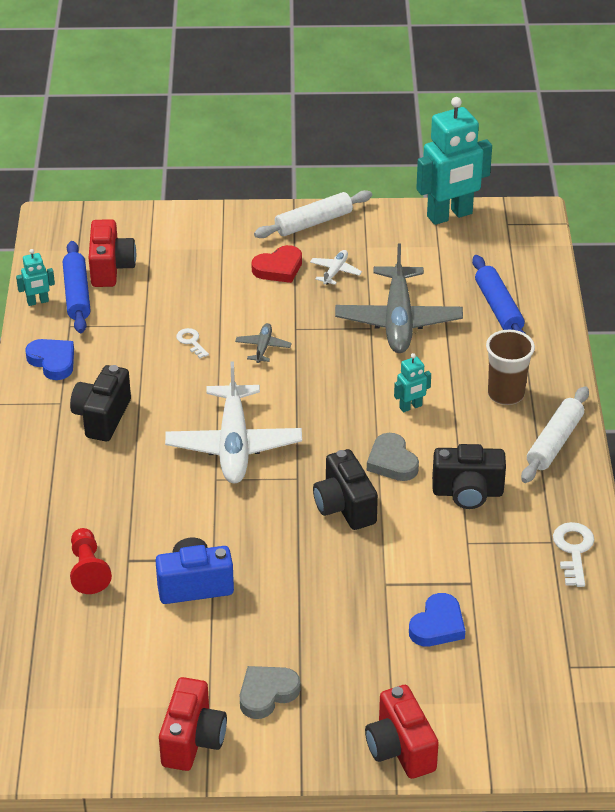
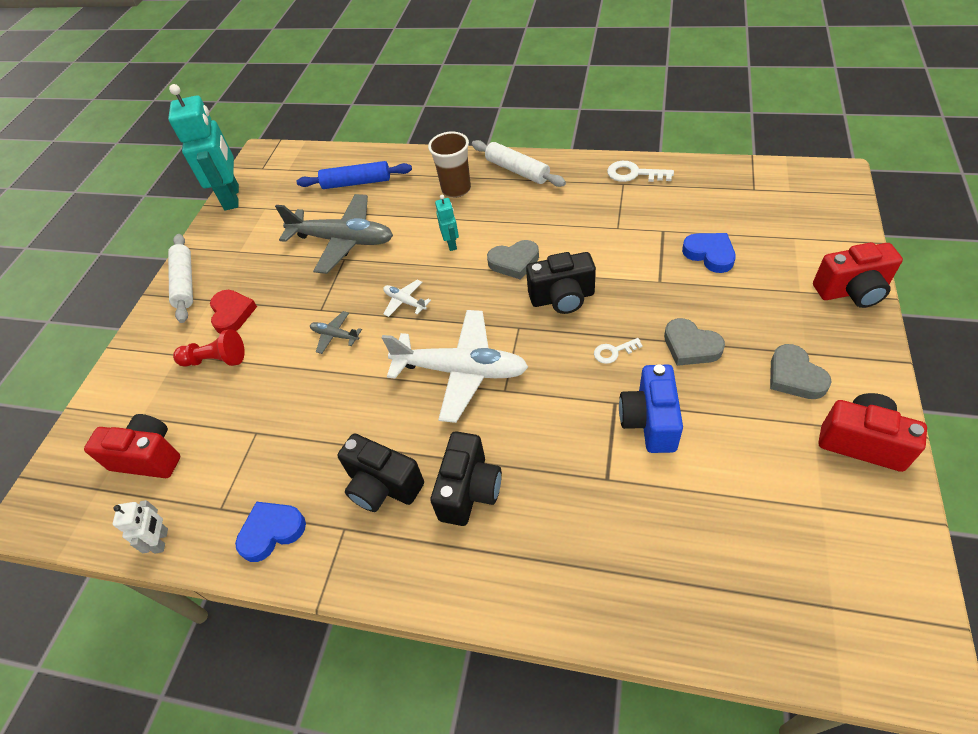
camera: 70 degrees left, 10 degrees up
turquoise robot [16,249,55,306] -> white robot [113,500,168,554]
blue rolling pin [63,241,90,333] -> none
red pawn [70,528,112,594] -> red pawn moved to [173,329,245,367]
white key [176,328,209,358] -> white key moved to [594,338,643,364]
white plane [310,250,362,285] -> white plane moved to [383,279,431,317]
black camera [432,444,506,509] -> black camera moved to [430,431,502,526]
none -> grey heart [664,318,725,366]

